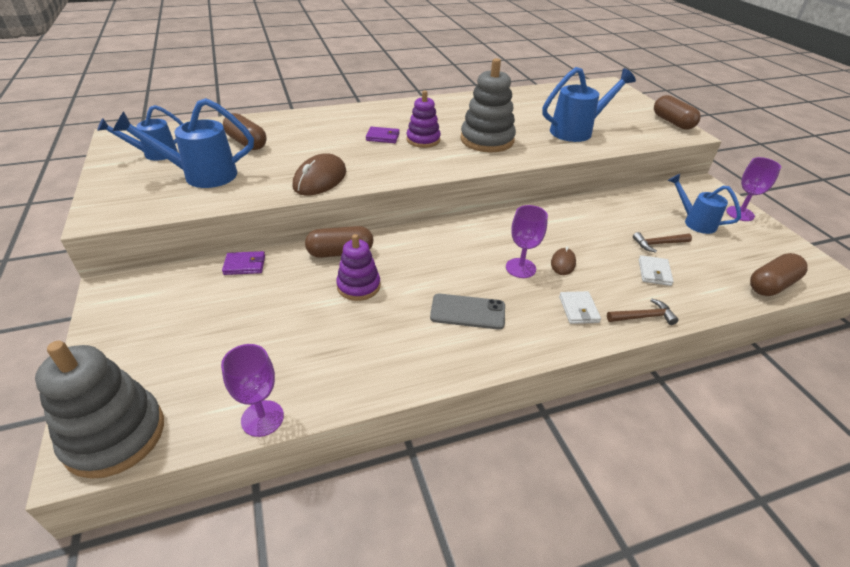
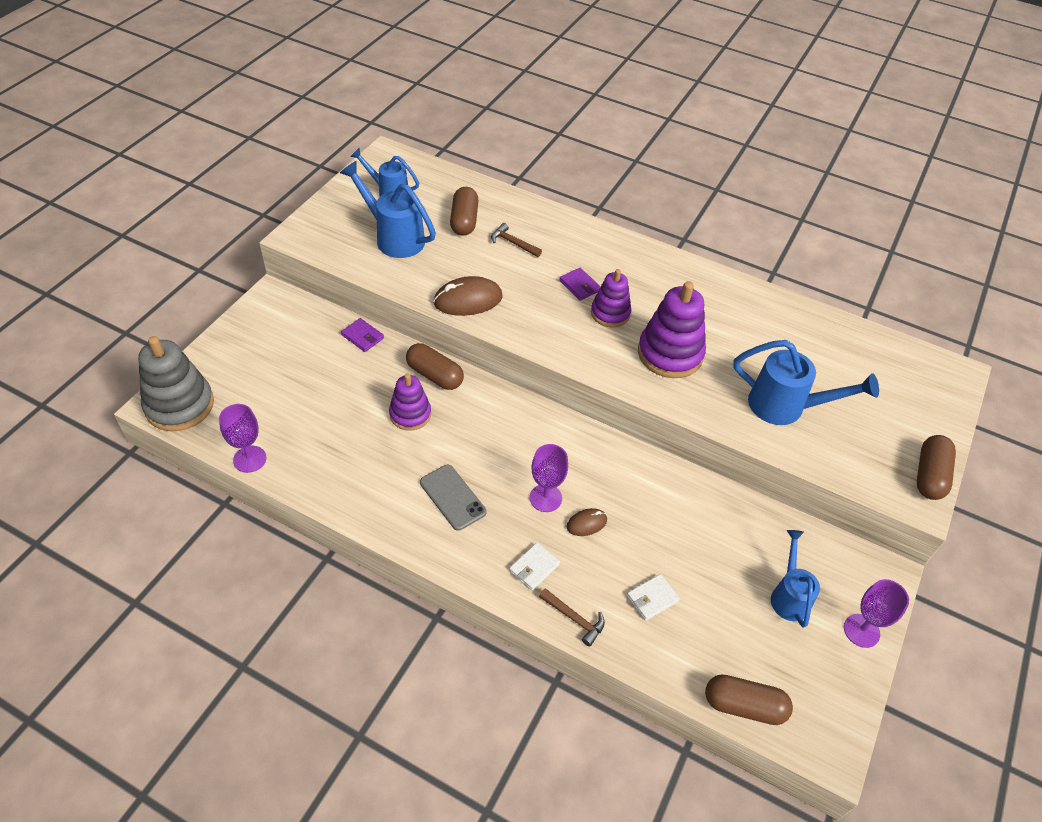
camera: 45 degrees right, 10 degrees up
grey stacking toy [461,58,516,152] -> purple stacking toy [638,281,706,378]
brown hammer [633,232,692,253] -> brown hammer moved to [491,223,542,257]

